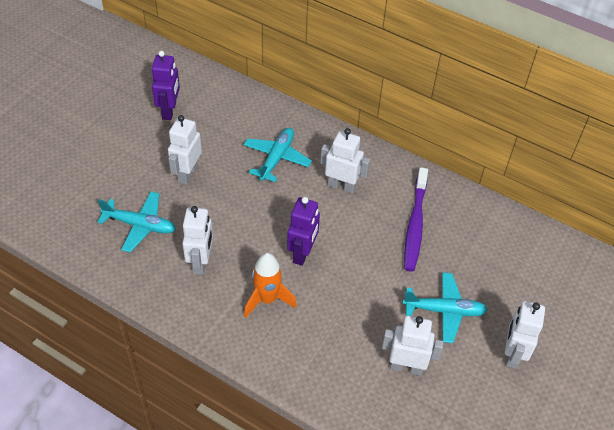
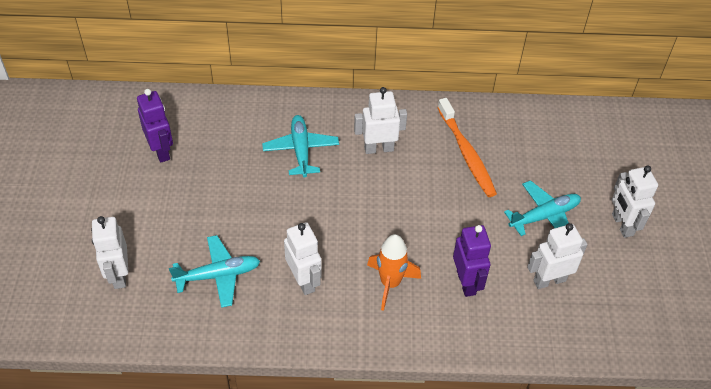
camera: 30 degrees left, 0 degrees up
white robot [168,115,202,185] -> white robot moved to [91,216,128,289]
purple robot [287,197,320,266] -> purple robot moved to [453,225,491,297]
purple toothbrush [404,167,428,272] -> orange toothbrush [437,98,497,197]

